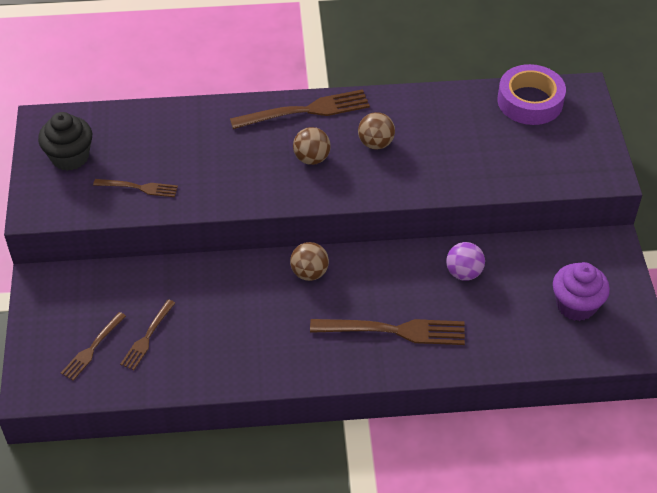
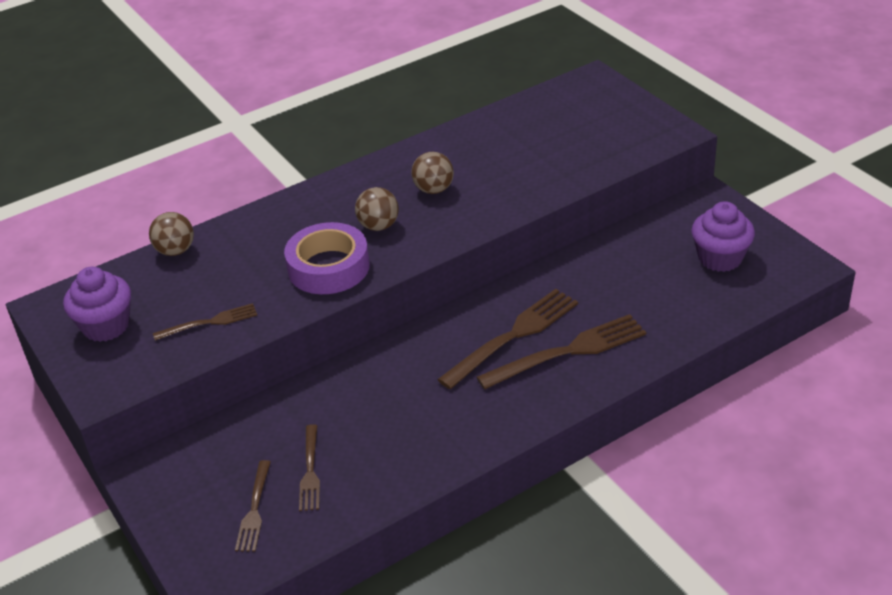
camera: 25 degrees left, 10 degrees down
black cupcake [38,112,92,171] -> purple cupcake [63,267,131,342]
brown fork [230,89,370,129] -> brown fork moved to [437,289,578,389]
brown ball [290,242,329,281] -> brown ball moved to [149,212,194,256]
purple ball [446,242,485,281] -> none
purple tape [497,64,566,125] -> purple tape moved to [284,222,370,294]

